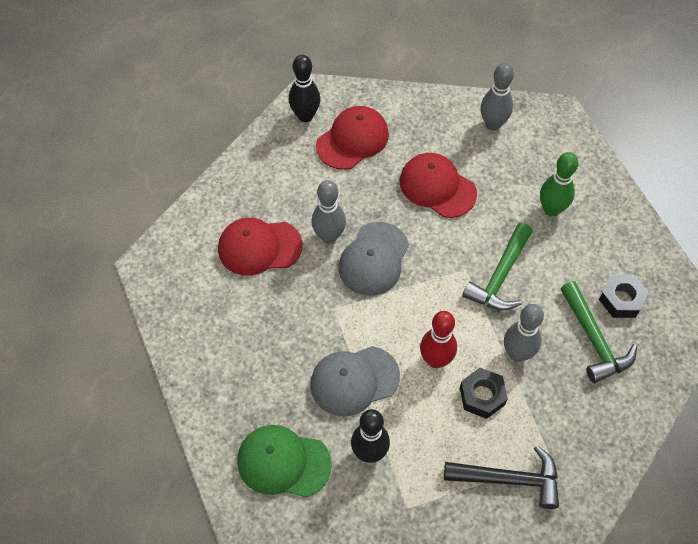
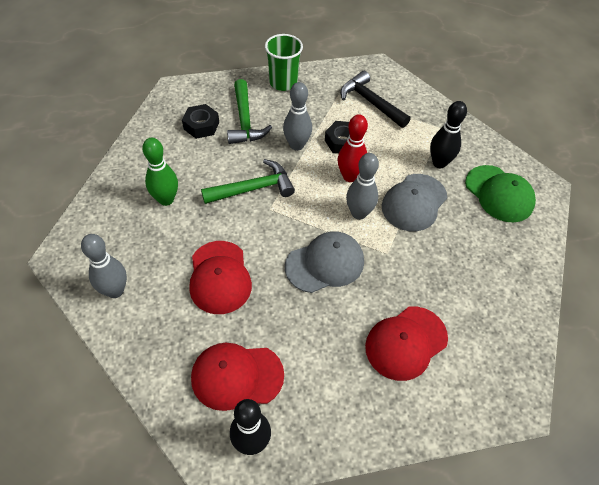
camera: 140 degrees left, 5 degrees down
red cap [218,218,303,276] -> red cap turned 105 degrees clockwise [365,306,448,381]
grey cap [310,346,400,416] -> grey cap turned 105 degrees clockwise [382,174,448,231]
grey bowling pin [312,180,346,244] -> grey bowling pin moved to [346,153,379,220]
green hammer [560,281,637,383] -> green hammer turned 150 degrees clockwise [227,79,272,144]
none -> green cup [265,34,303,91]

